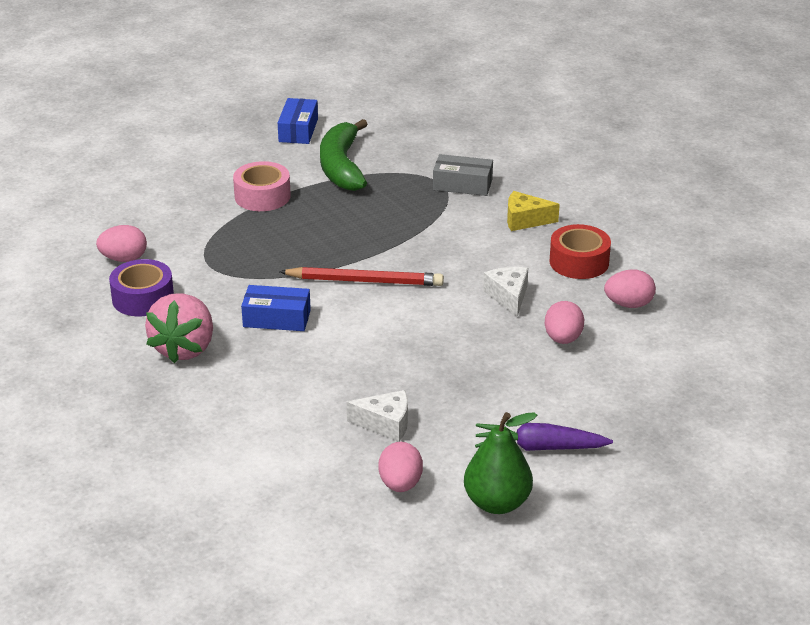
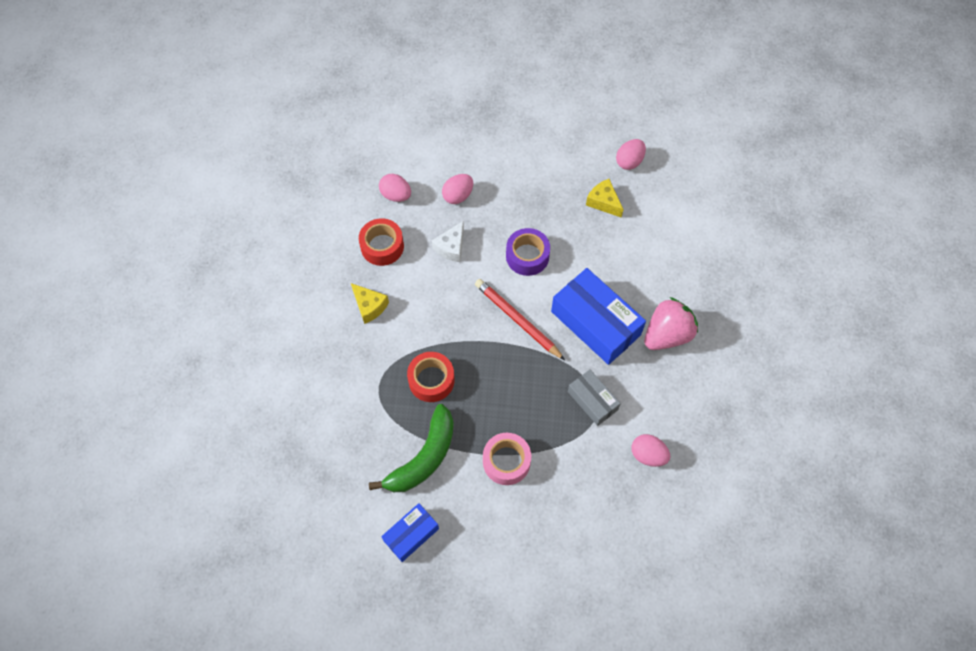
camera: 140 degrees left, 30 degrees up
purple tape [109,259,174,316] -> purple tape moved to [506,228,550,276]
blue box [241,285,311,331] -> blue box [551,268,646,365], size x1.80
white cheese [347,390,408,442] -> yellow cheese [586,179,624,218]
grey box [433,154,493,196] -> grey box moved to [568,369,621,426]
green pear [464,412,537,514] -> none
purple carrot [475,423,613,451] -> none
none -> red tape [407,352,455,402]

